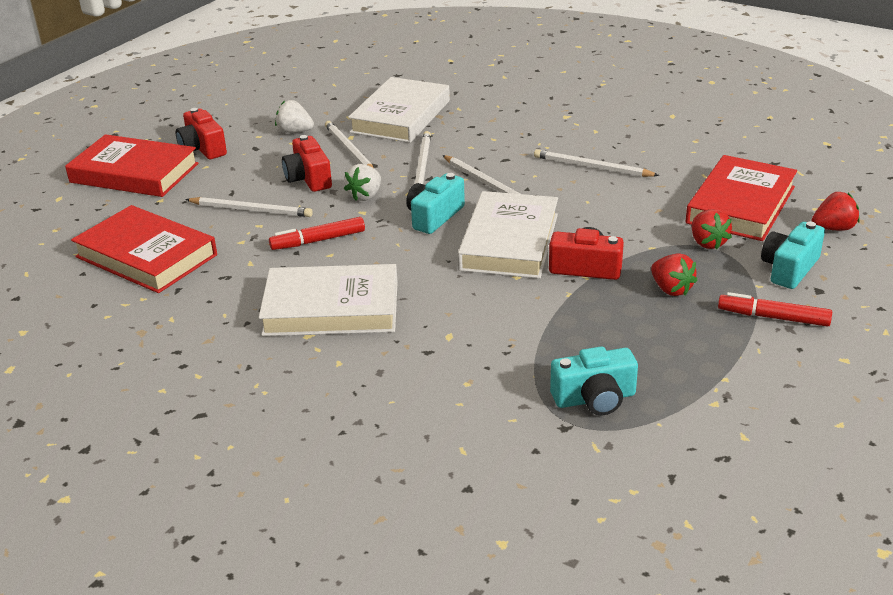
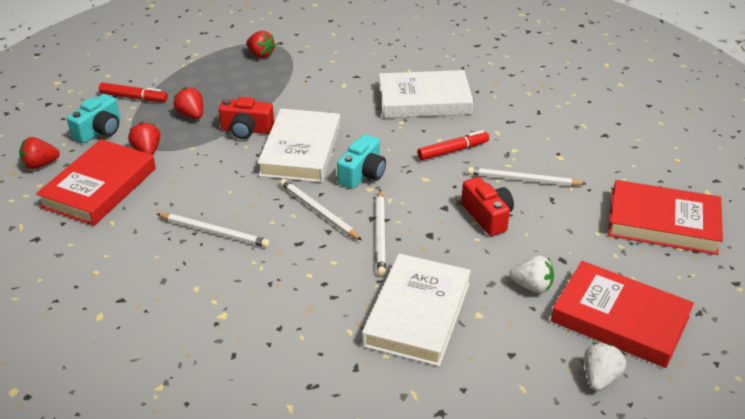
camera: 175 degrees right, 5 degrees up
red book [71,205,217,293] -> red book moved to [551,261,694,368]
red camera [176,108,227,159] -> none
white pencil [325,121,373,168] -> none
white strawberry [344,164,381,201] -> white strawberry moved to [584,342,626,391]
turquoise camera [550,346,638,416] -> red strawberry [246,31,276,58]

